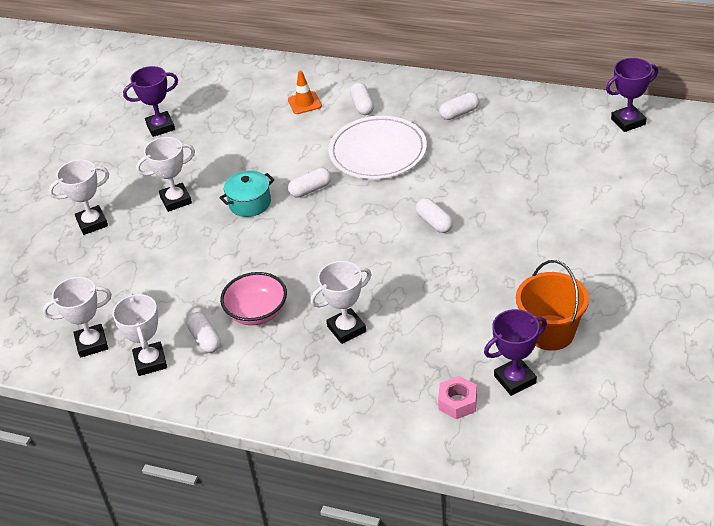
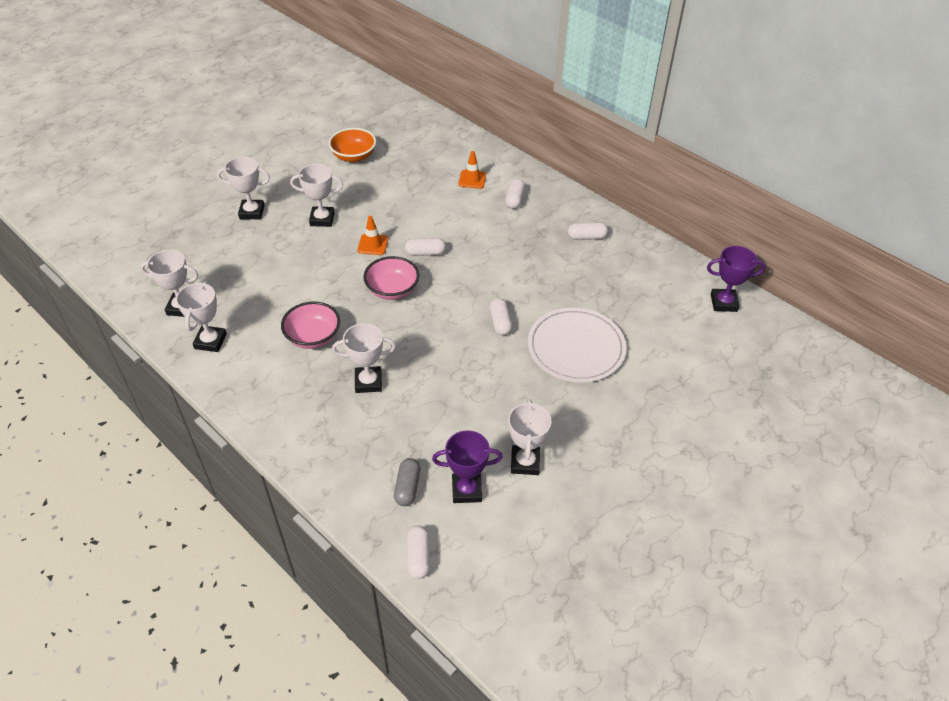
camera: 20 degrees right, 5 degrees up
purple trophy [123,66,178,137] -> orange bowl [329,128,376,162]
white capsule [186,312,221,353] -> white capsule moved to [407,525,430,579]
turquoise pot [219,170,274,217] -> orange traffic cone [357,216,388,255]
white plate [328,116,427,179] -> white plate moved to [528,308,626,383]
pink nut [438,376,477,419] -> grey capsule [394,458,420,506]
orange bucket [516,260,589,351] -> white trophy [508,400,552,475]
none -> pink bowl [363,256,419,300]

